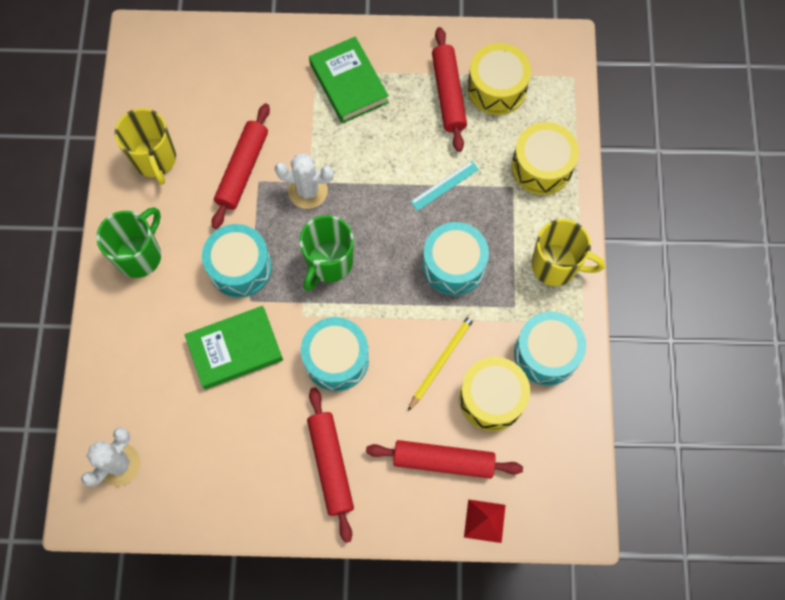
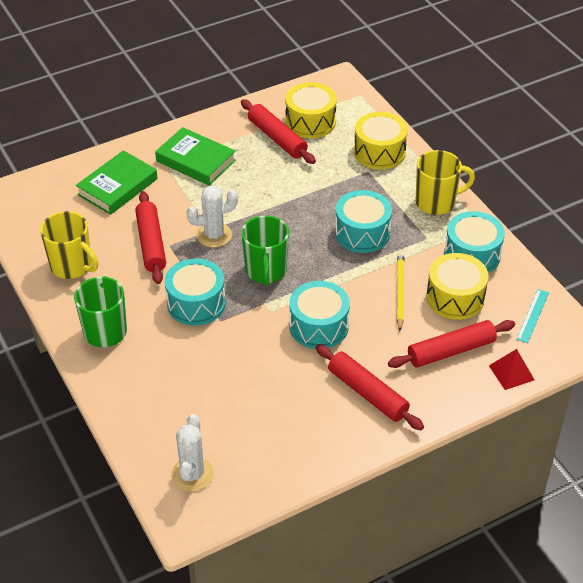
camera: 30 degrees left, 25 degrees down
green book [185,306,283,390] -> green book moved to [76,150,158,215]
turquoise ruler [410,160,479,211] -> turquoise ruler moved to [516,289,549,343]

